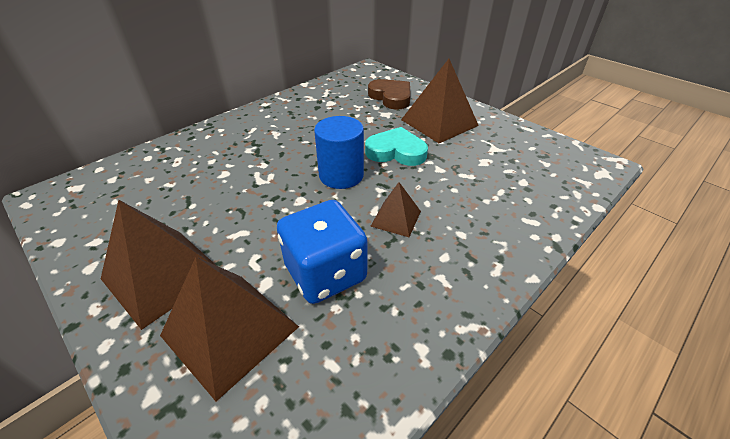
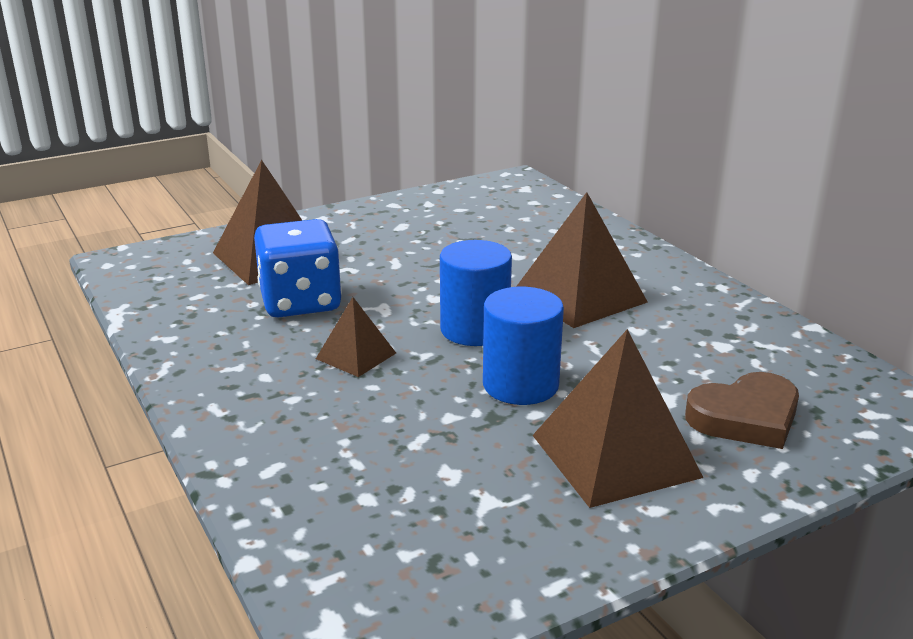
camera: 105 degrees right, 15 degrees down
brown pyramid [101,200,217,330] -> brown pyramid moved to [516,192,648,328]
turquoise heart [365,127,428,166] -> blue cylinder [483,287,564,405]

